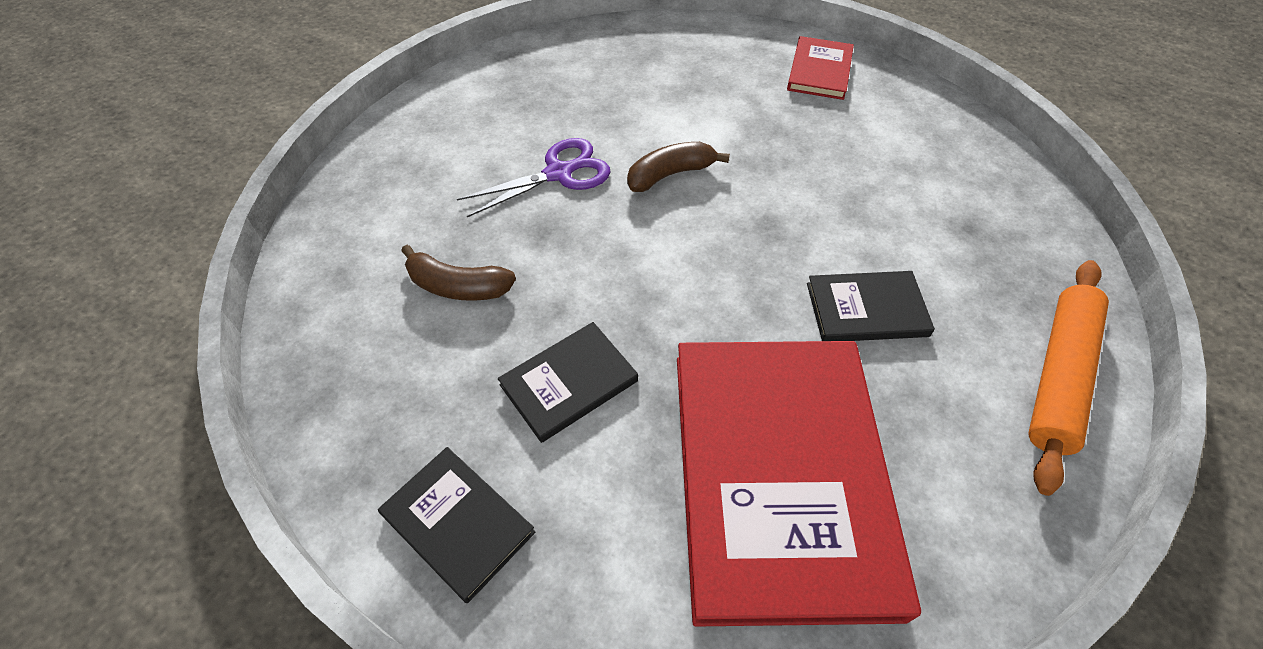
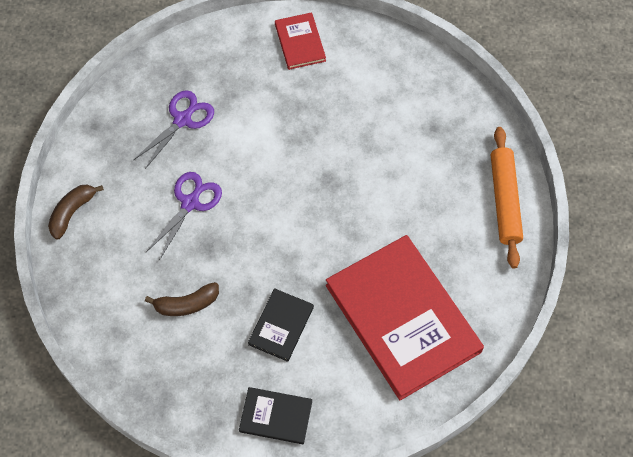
camera: 30 degrees left, 10 degrees up
brown banana [627,142,730,192] -> brown banana moved to [48,184,104,240]
black book [807,271,935,341] -> none
none -> purple scissors [134,90,214,169]

